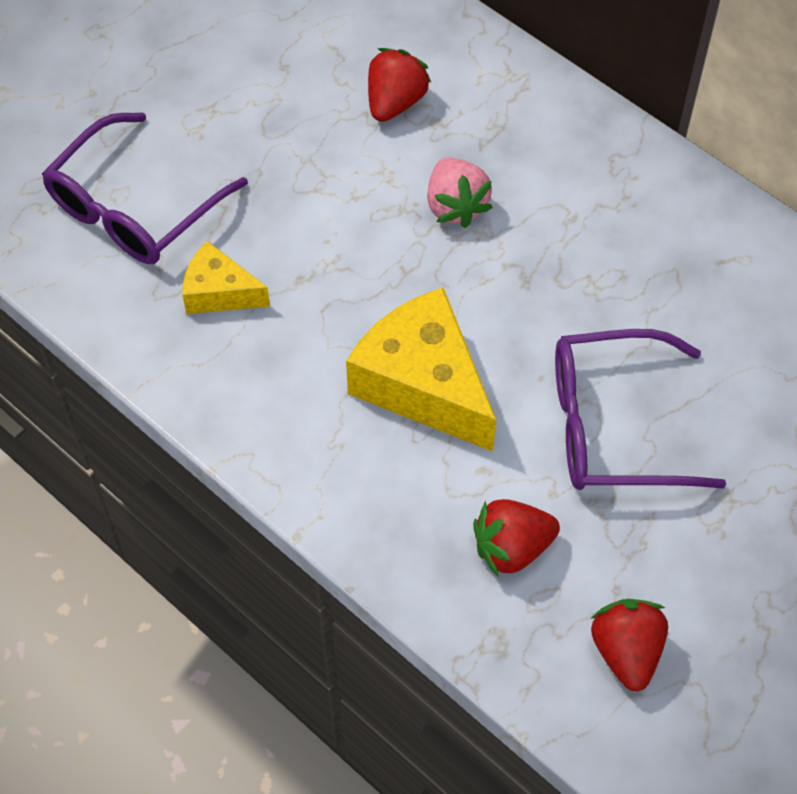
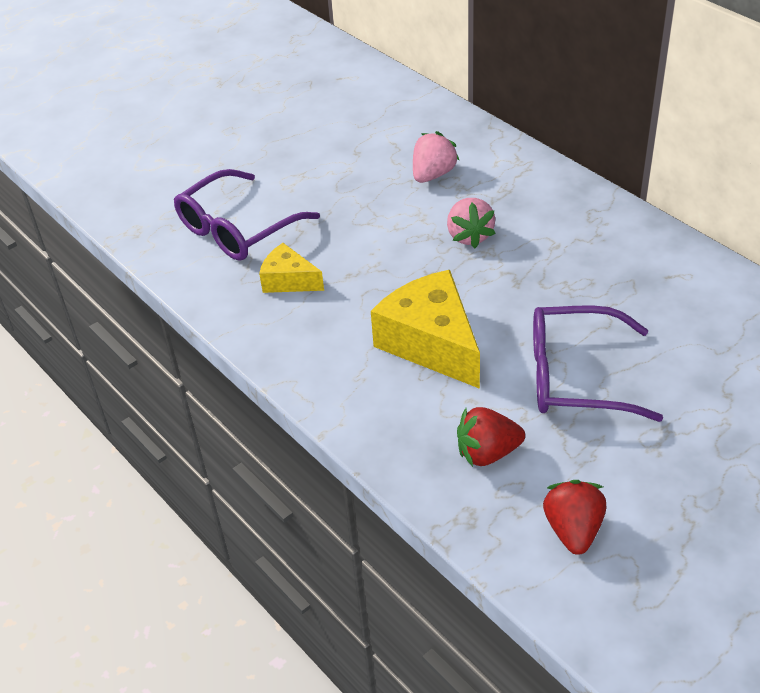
camera: 10 degrees right, 15 degrees down
red strawberry [368,48,431,122] -> pink strawberry [413,131,460,183]

